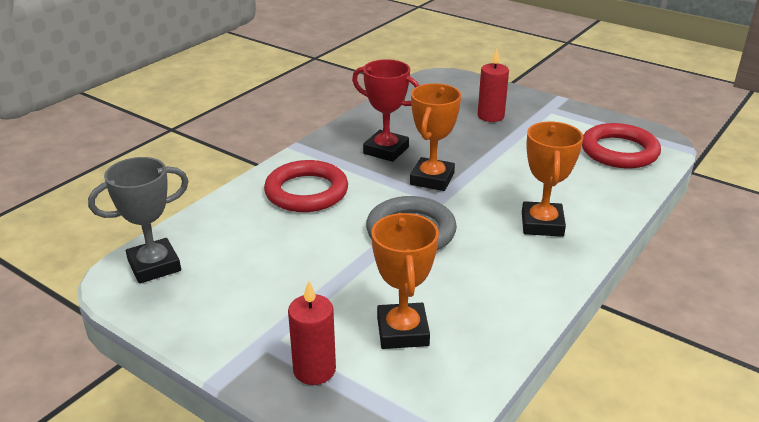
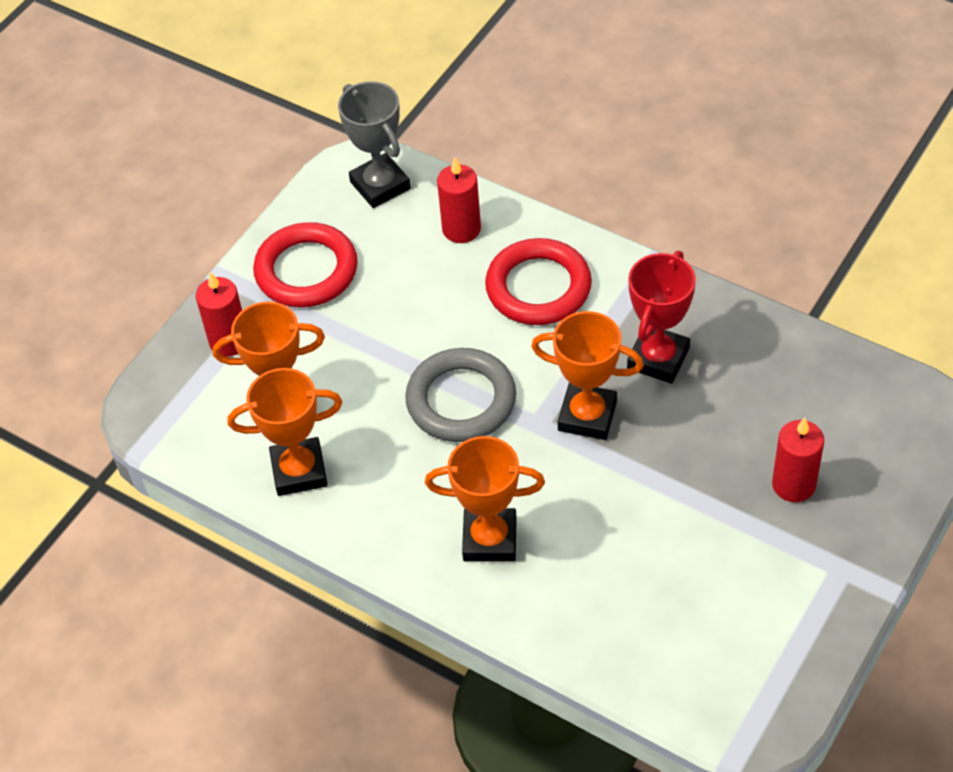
camera: 90 degrees right, 20 degrees up
red ring [582,123,661,169] -> red ring moved to [253,222,358,307]
none -> orange trophy [228,368,342,496]
none -> red candle [437,158,481,243]

